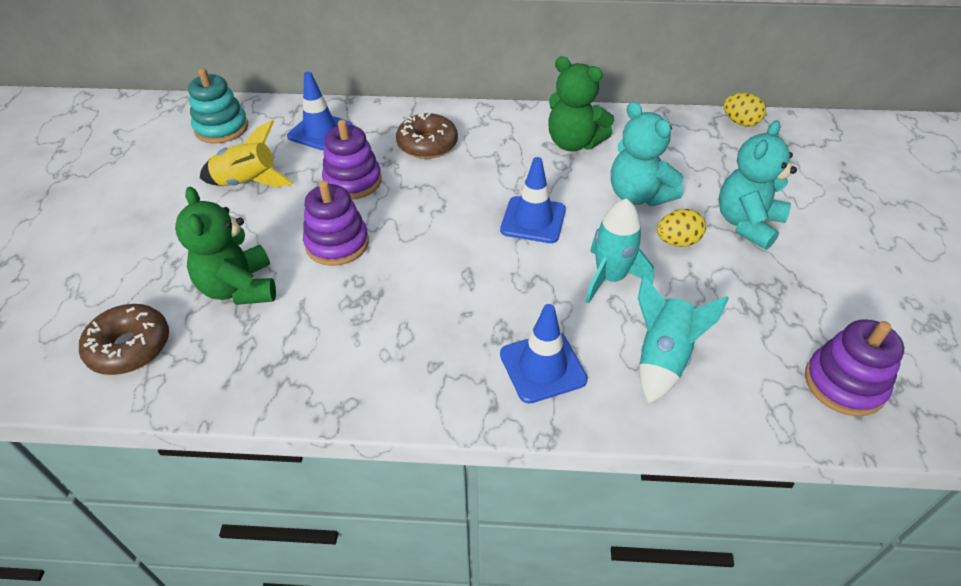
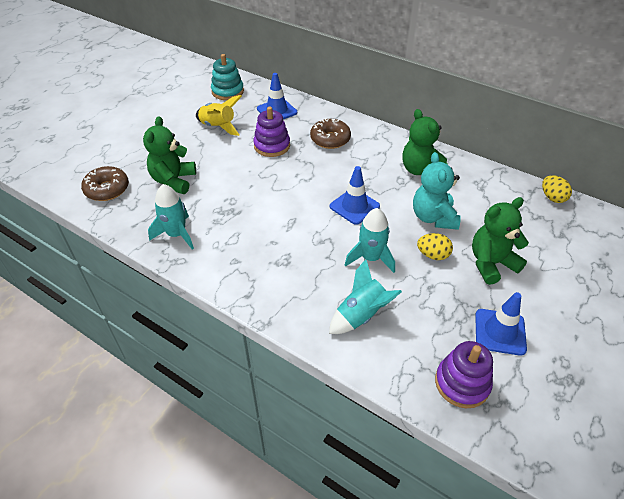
camera: 30 degrees right, 0 degrees up
purple stacking toy [303,180,369,266] -> none
blue traffic cone [500,304,588,404] -> blue traffic cone moved to [475,292,527,356]
turquoise teddy bear [719,120,797,250] -> green teddy bear [472,197,529,285]
none -> turquoise rocket [148,184,194,249]

